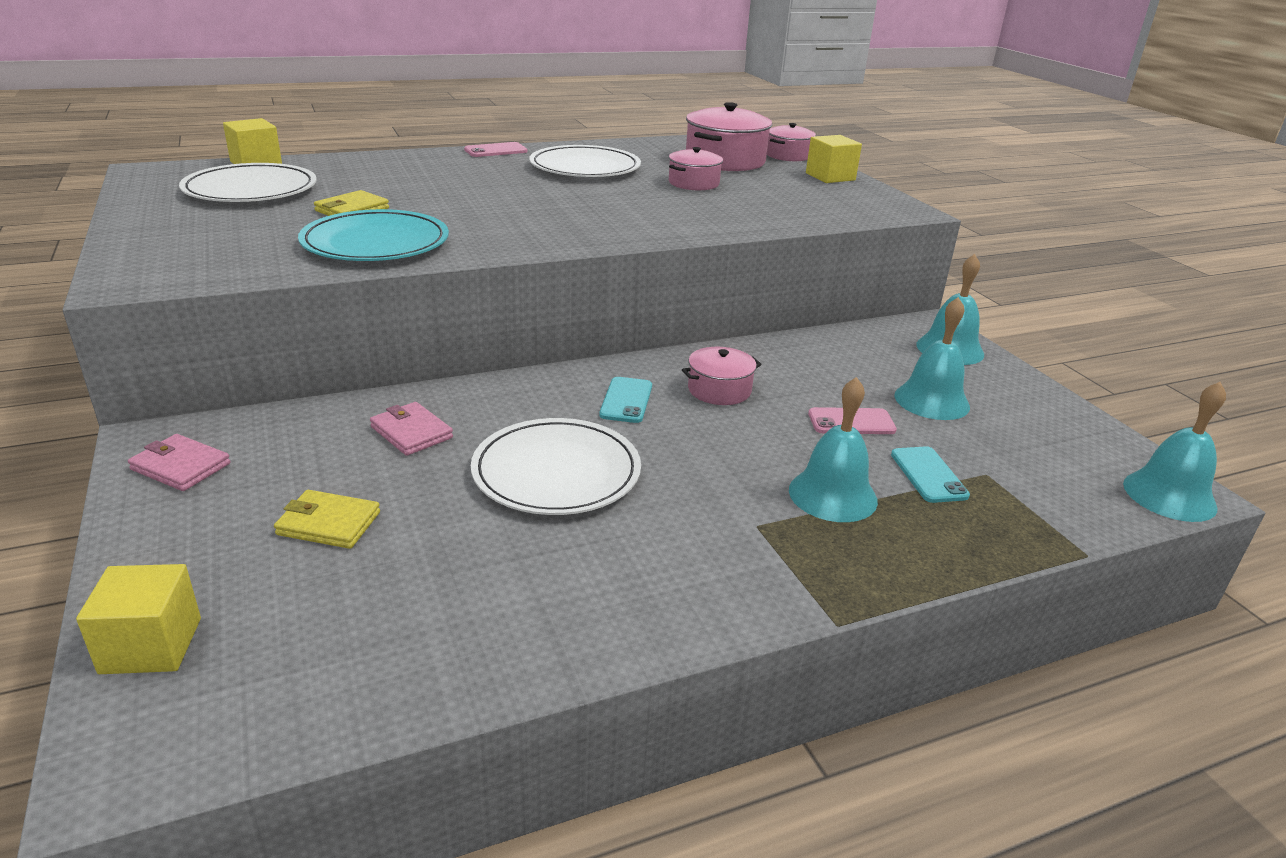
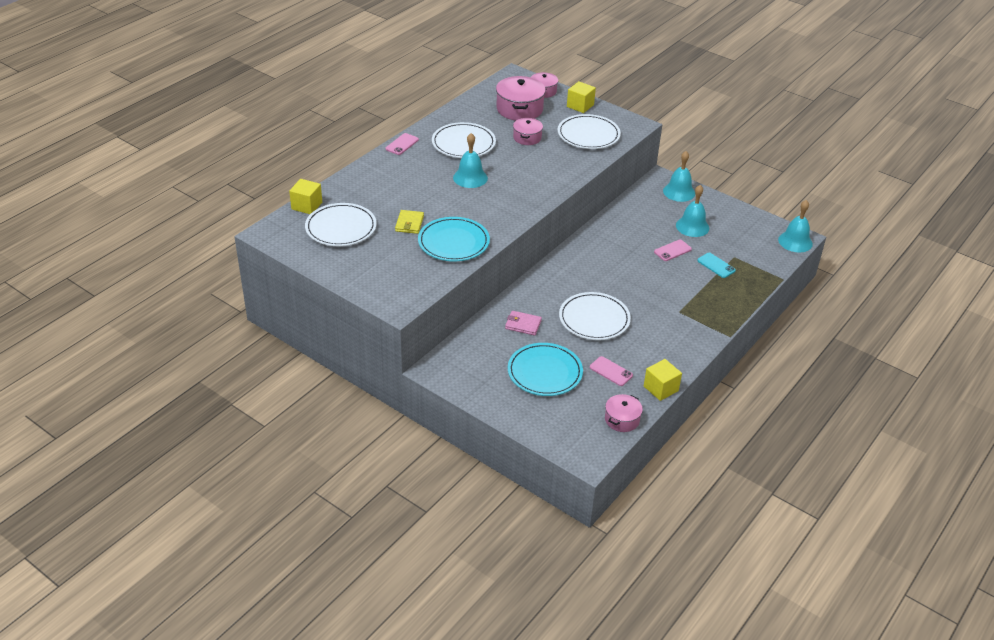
camera: 30 degrees left, 10 degrees up
yellow cube [76,564,201,674] -> yellow cube moved to [644,359,682,401]
pink wallet [128,434,231,491] -> none
yellow wallet [274,490,380,549] -> turquoise plate [508,343,583,396]
turquoise phone [599,377,652,423] -> none
pink pot [682,347,762,405] -> pink pot moved to [605,394,643,432]
turquoise bell [789,377,878,522] -> turquoise bell moved to [453,133,488,188]
none -> white plate [558,114,621,149]
none -> pink phone [590,356,633,386]

